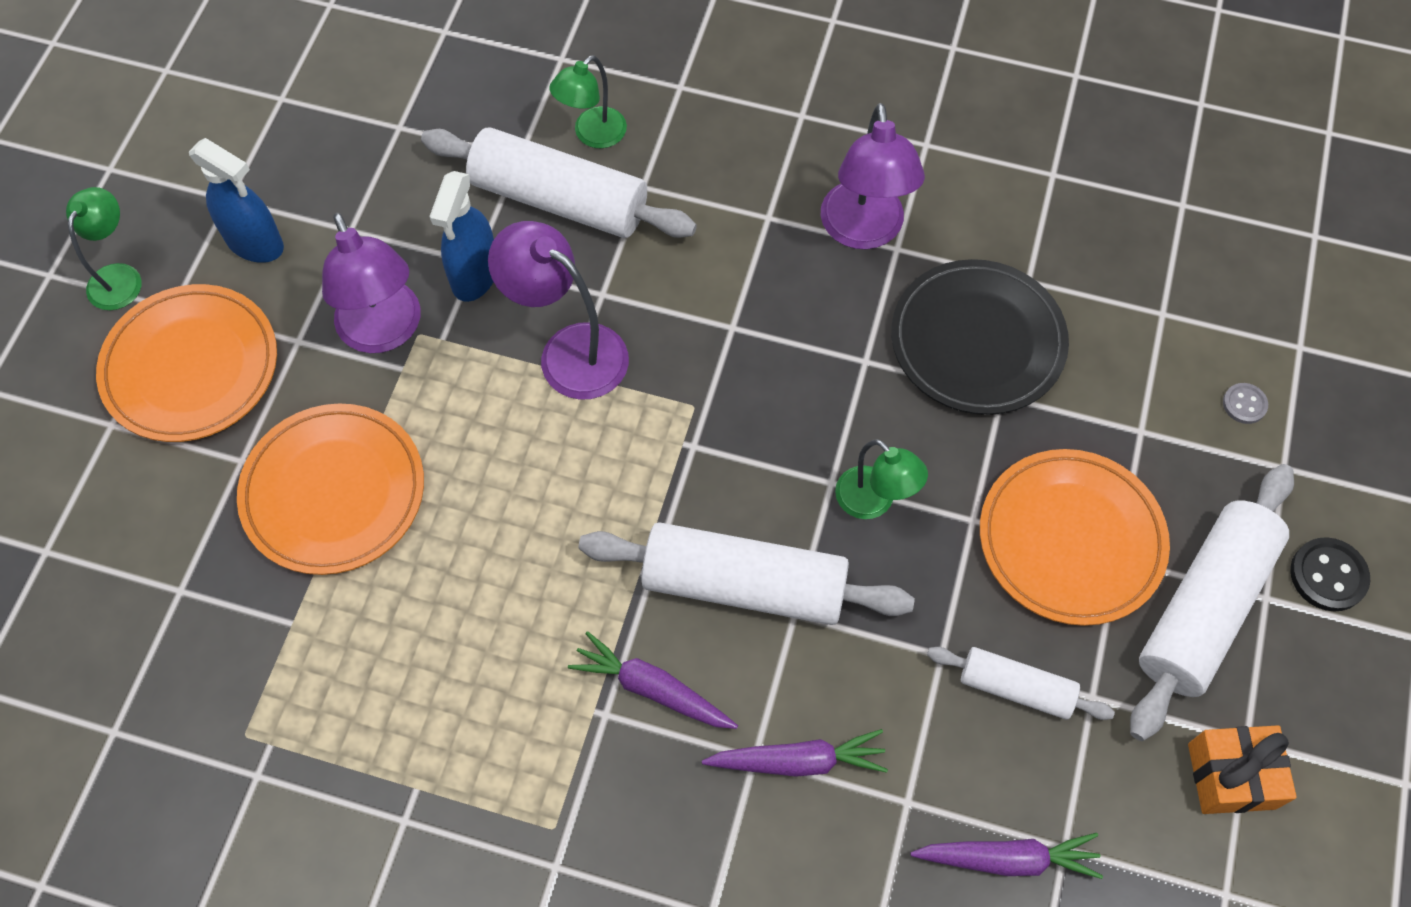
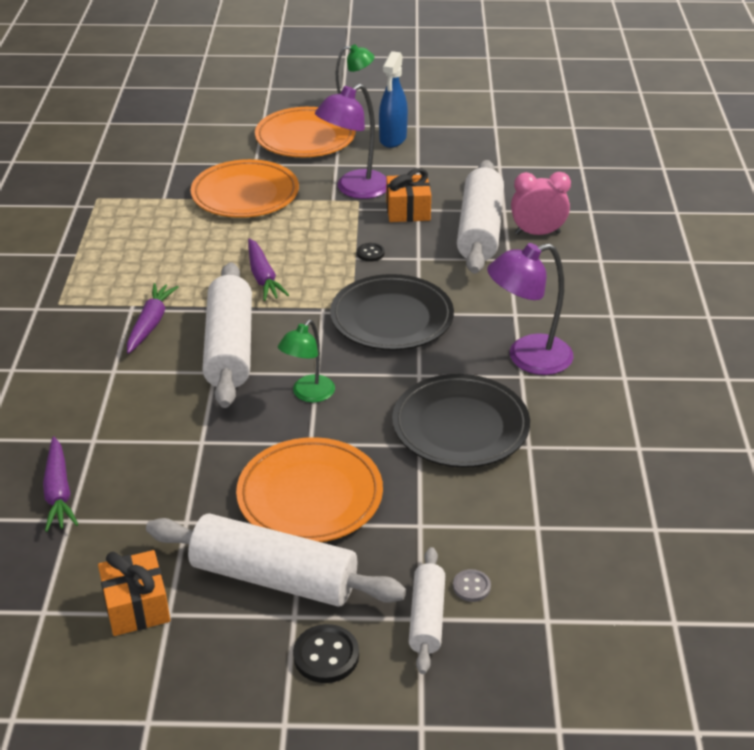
camera: 75 degrees right, 25 degrees down
blue spray bottle [429,171,494,302] -> orange gift [386,168,431,222]
purple lamp [488,221,629,400] -> black button [357,243,385,262]
green lamp [549,55,627,148] -> pink clock [511,172,571,235]
purple carrot [702,729,888,777] -> purple carrot moved to [248,238,289,301]
white rolling pin [927,647,1115,720] -> white rolling pin moved to [409,547,445,674]
none -> black plate [330,274,454,350]

